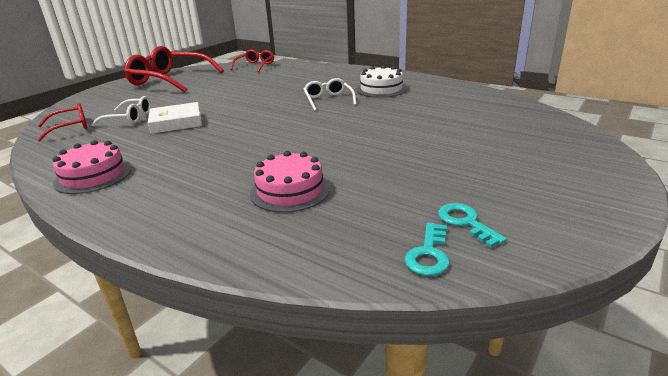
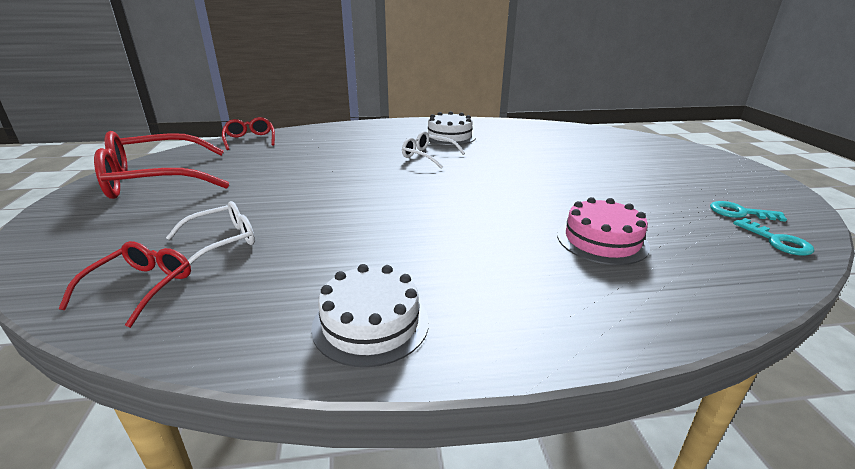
camera: 45 degrees left, 0 degrees up
pink cake [53,140,132,194] -> white cake [311,264,429,367]
white book [148,102,202,134] -> none

